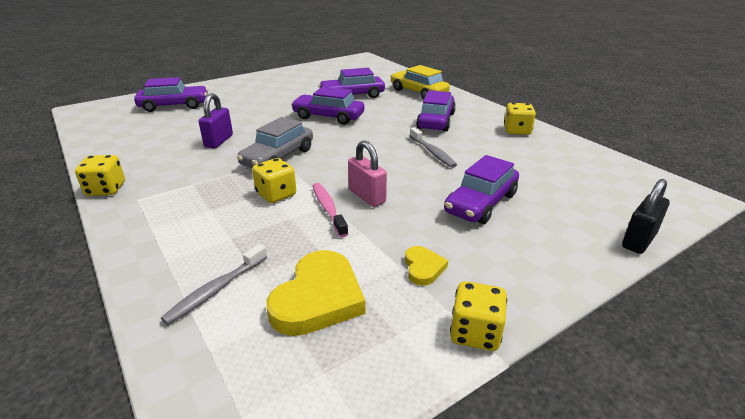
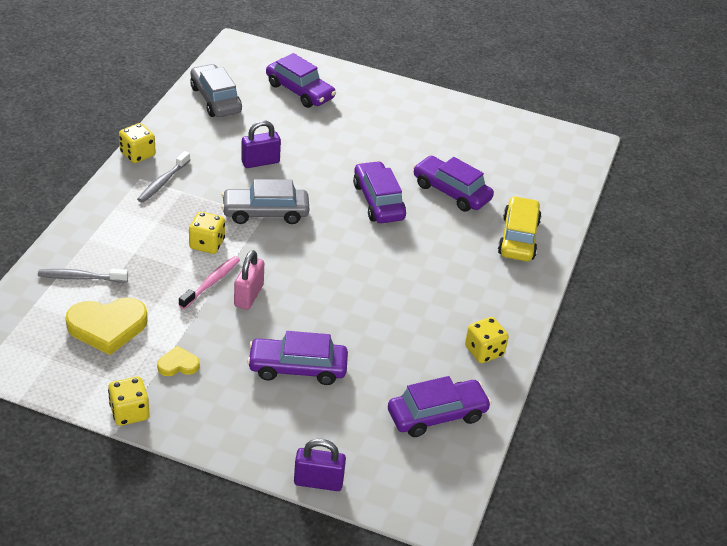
camera: 50 degrees right, 10 degrees up
yellow heart [405,246,448,286] -> yellow heart turned 150 degrees counterclockwise [157,346,200,376]
grey toothbrush [410,127,457,168] -> grey toothbrush moved to [137,151,190,203]
purple car [416,90,456,132] -> purple car moved to [388,376,492,437]
black padlock [622,179,670,254] -> purple padlock [294,439,346,491]
none -> grey car [190,64,242,117]

